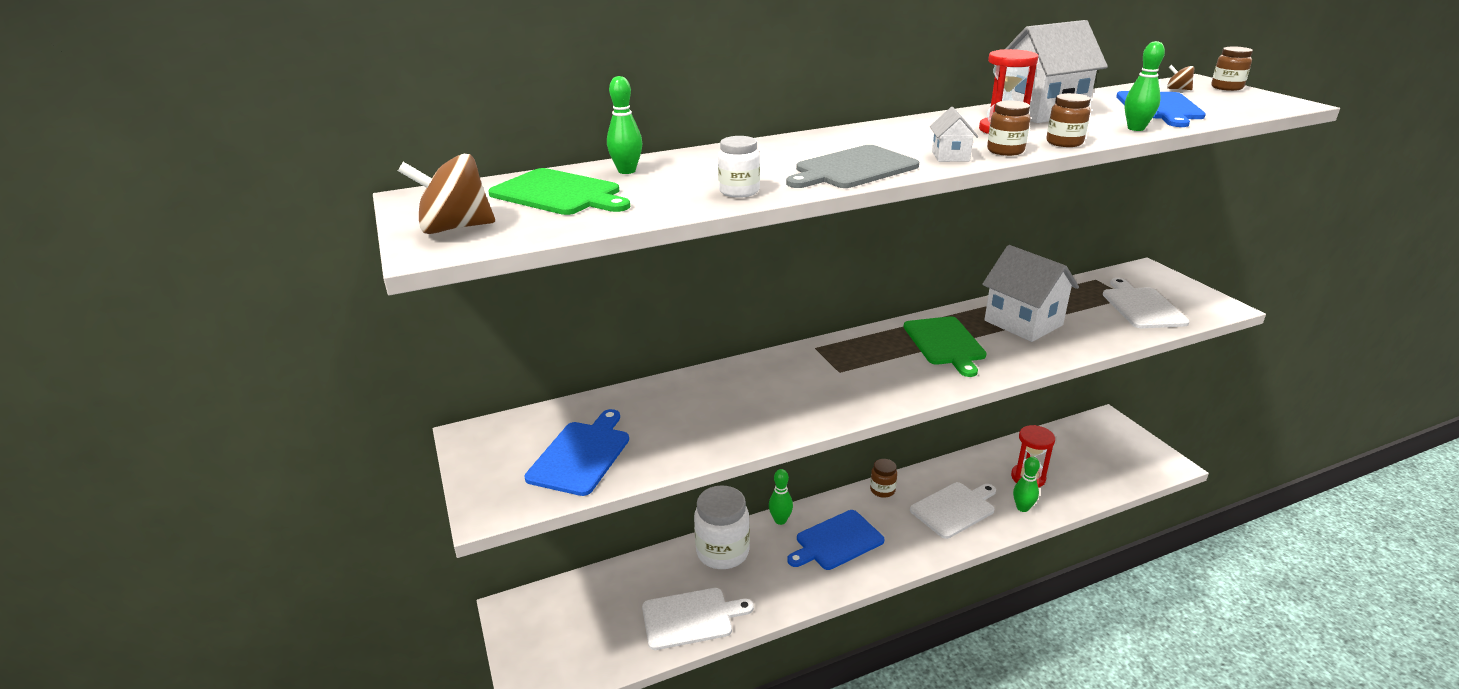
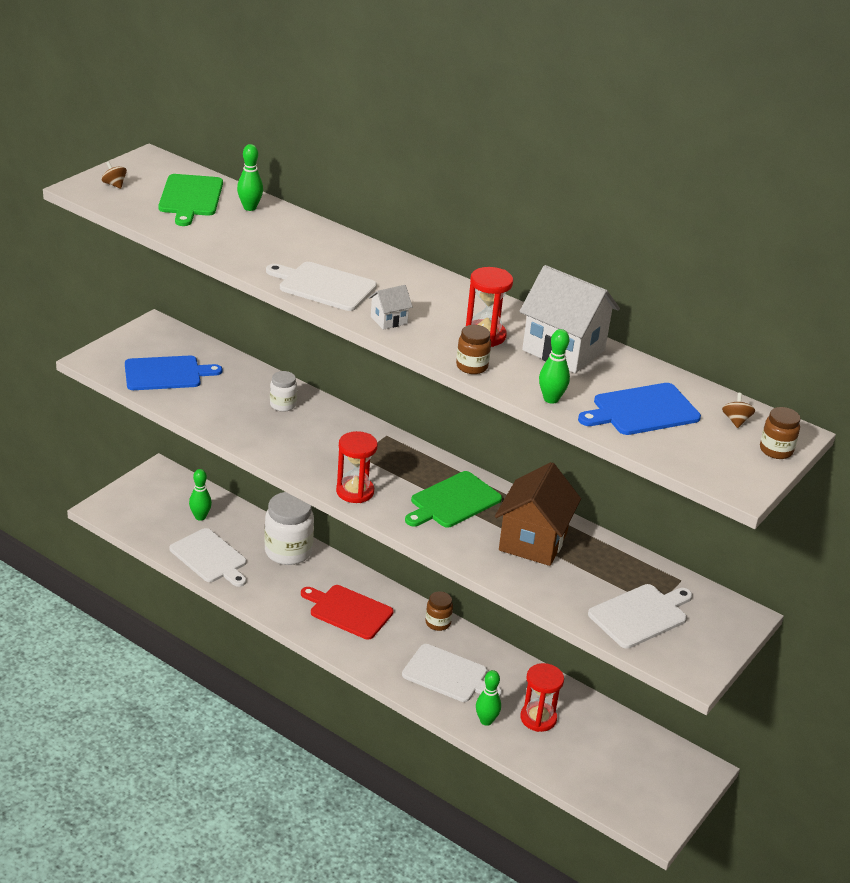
camera: 55 degrees right, 5 degrees up
brown spinning top [398,154,495,234] -> brown spinning top [101,161,127,189], size x0.48
white jar [718,136,760,198] -> white jar moved to [270,371,297,412]
green bowling pin [769,469,793,525] -> green bowling pin moved to [189,469,212,521]
grey cutting board [786,145,919,188] -> white cutting board [266,262,377,311]
blue cutting board [787,510,884,570] -> red cutting board [301,585,393,640]
white house [982,245,1079,342] -> brown house [495,462,581,566]
brown jar [987,100,1030,156] -> none
none -> red hourglass [336,431,378,503]

